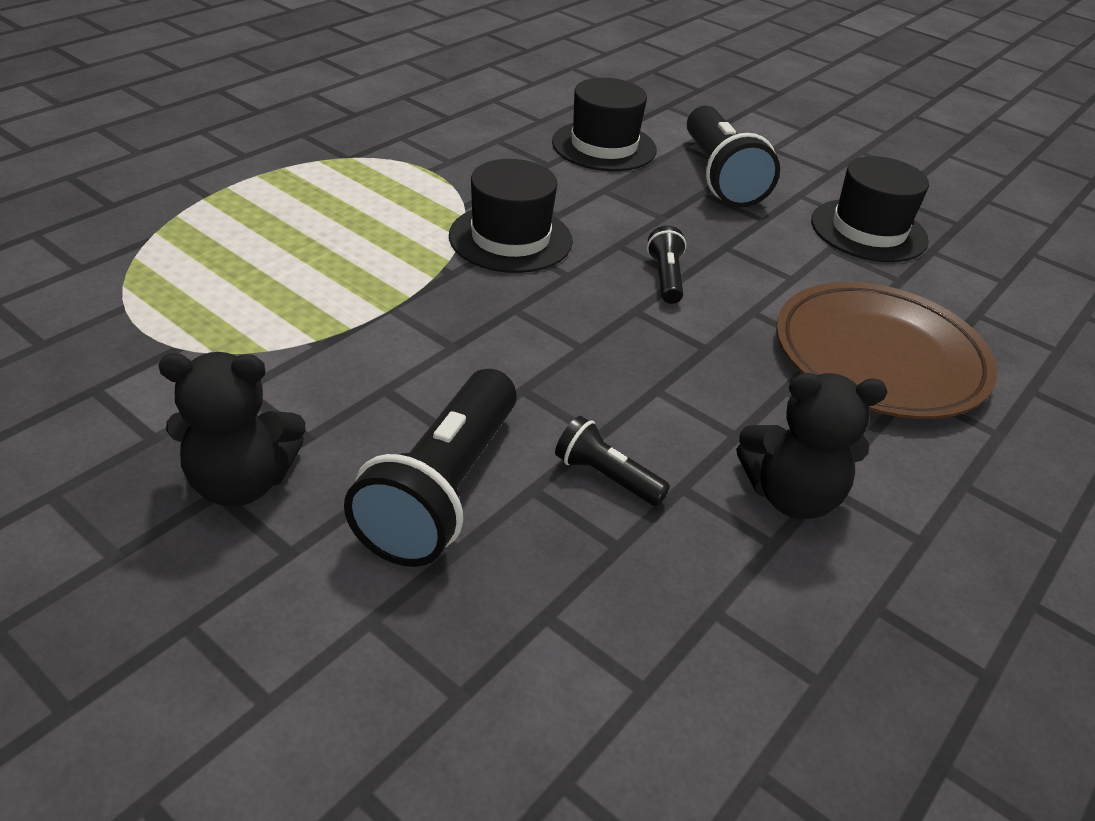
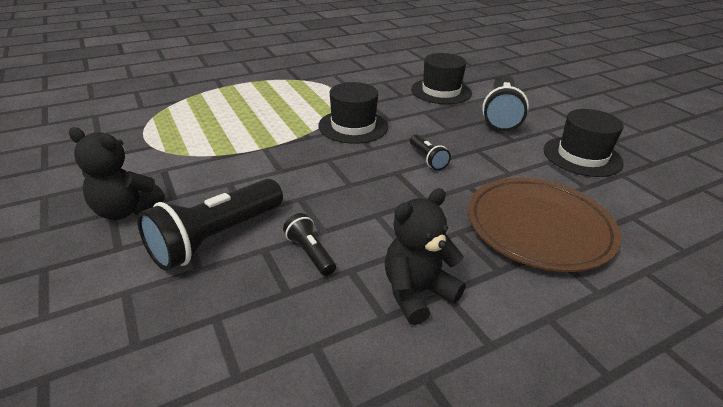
camera: 25 degrees right, 5 degrees down
black flashlight [647,226,687,304] -> black flashlight turned 135 degrees clockwise [410,134,451,170]
black teddy bear [736,373,888,519] -> black teddy bear turned 120 degrees clockwise [385,188,466,325]

